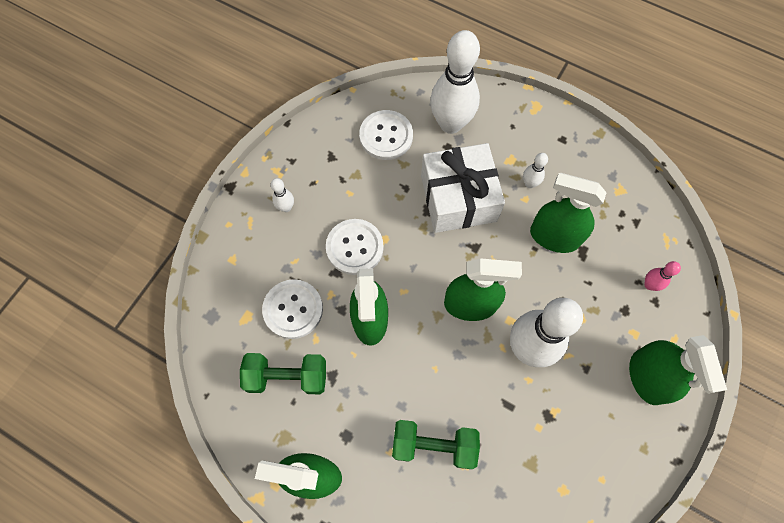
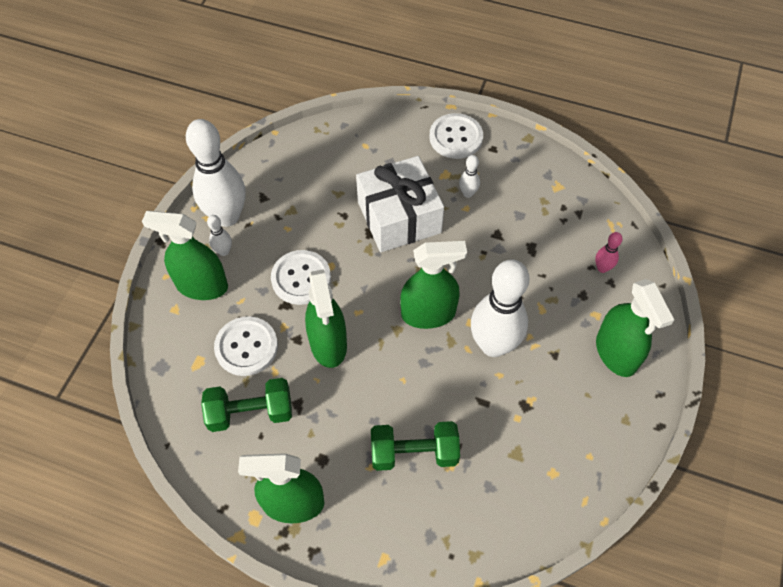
camera: 10 degrees left, 10 degrees down
white button [359,110,413,160] -> white button moved to [429,113,483,159]
white bowling pin [430,30,480,134] -> white bowling pin moved to [186,119,246,227]
green spray bottle [530,173,607,253] -> green spray bottle moved to [142,211,228,300]

